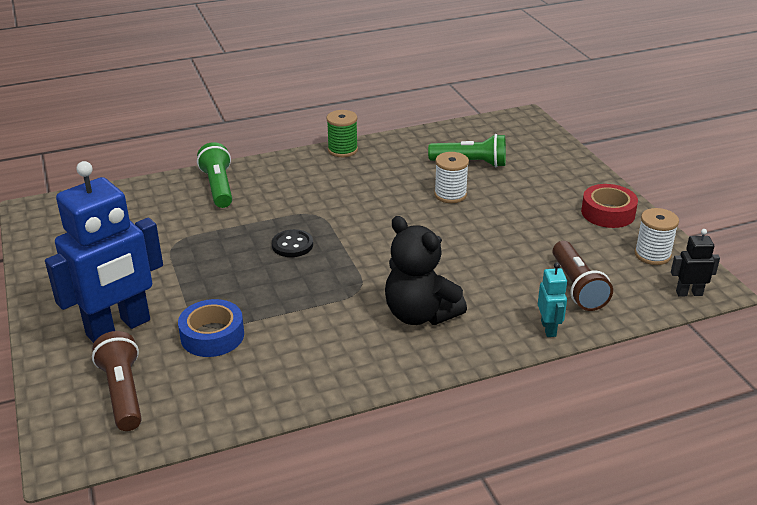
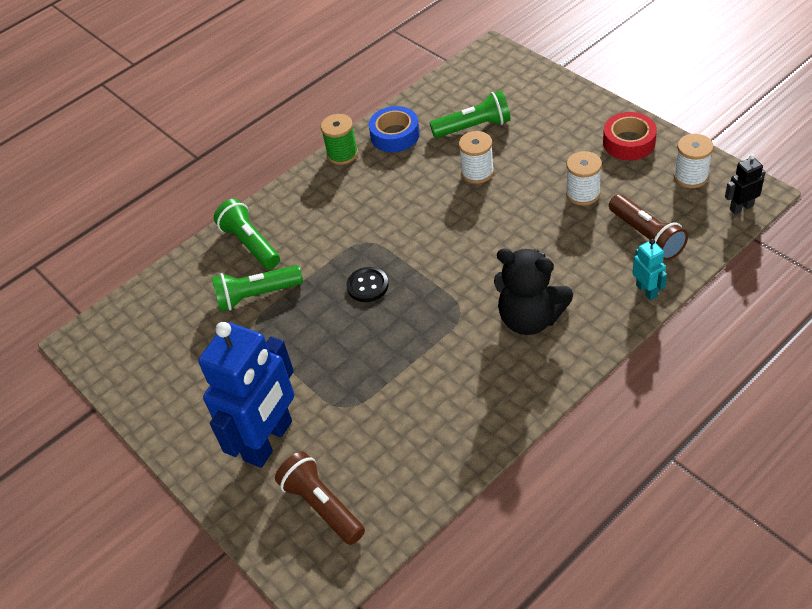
camera: 15 degrees left, 15 degrees up
blue tape [178,299,244,357] -> blue tape moved to [369,106,420,152]
none -> green flashlight [212,265,303,311]
none -> white spool [566,151,602,206]

